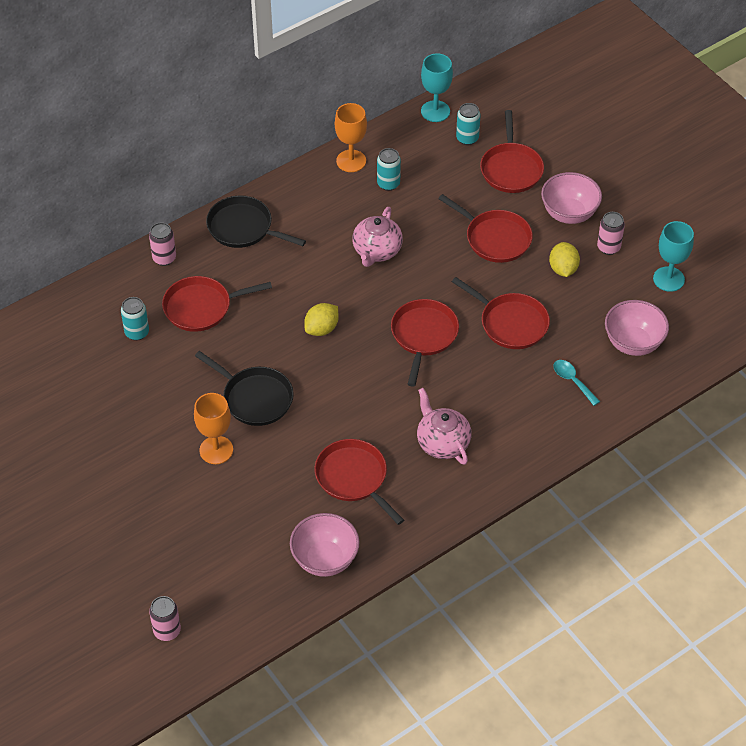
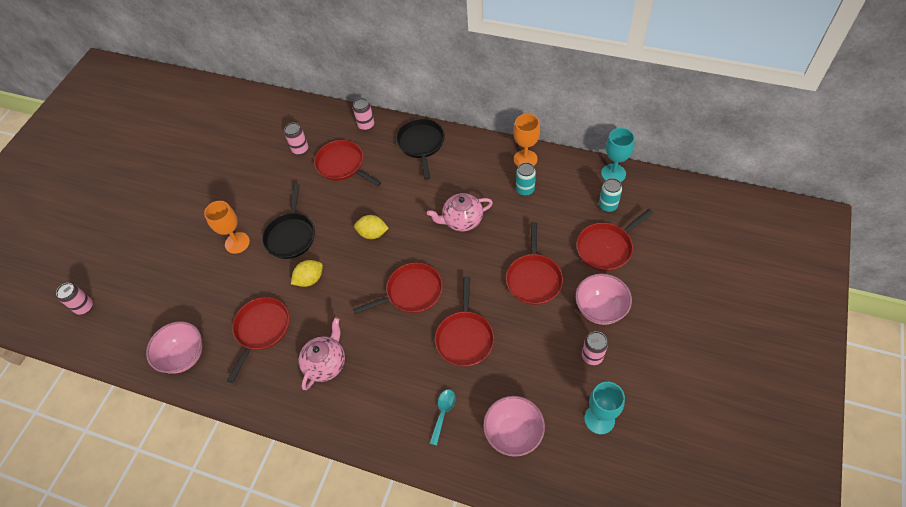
camera: 60 degrees right, 5 degrees up
turquoise can [121,297,149,341] -> pink can [284,123,308,155]
yellow lemon [549,242,580,277] -> yellow lemon moved to [291,260,323,287]

